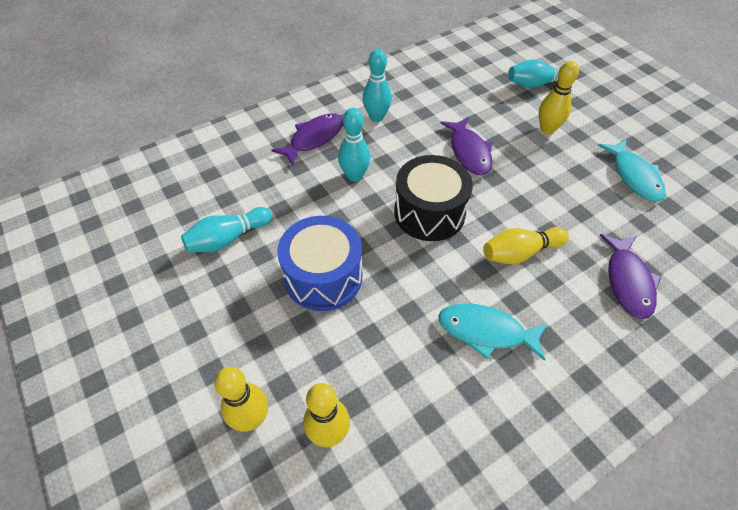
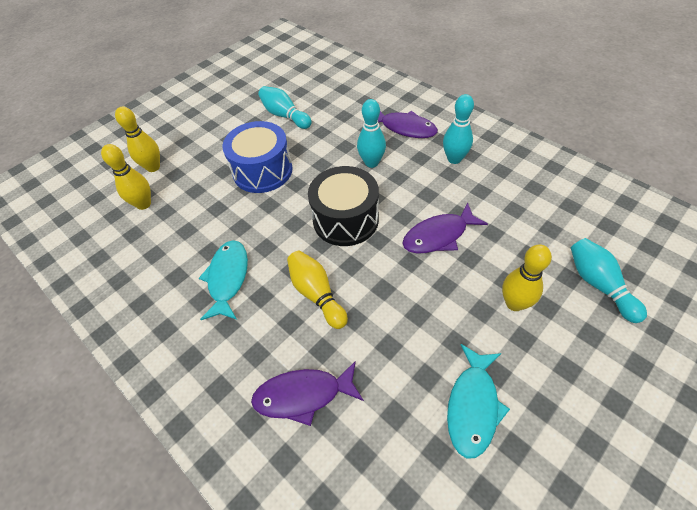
camera: 80 degrees right, 0 degrees up
turquoise fish [598,139,666,201] -> turquoise fish turned 45 degrees counterclockwise [447,344,510,458]

